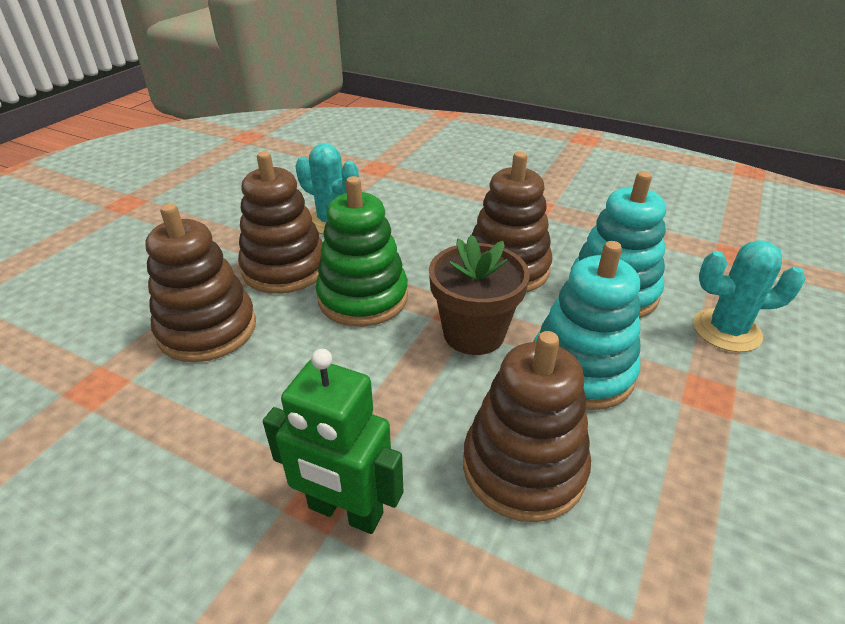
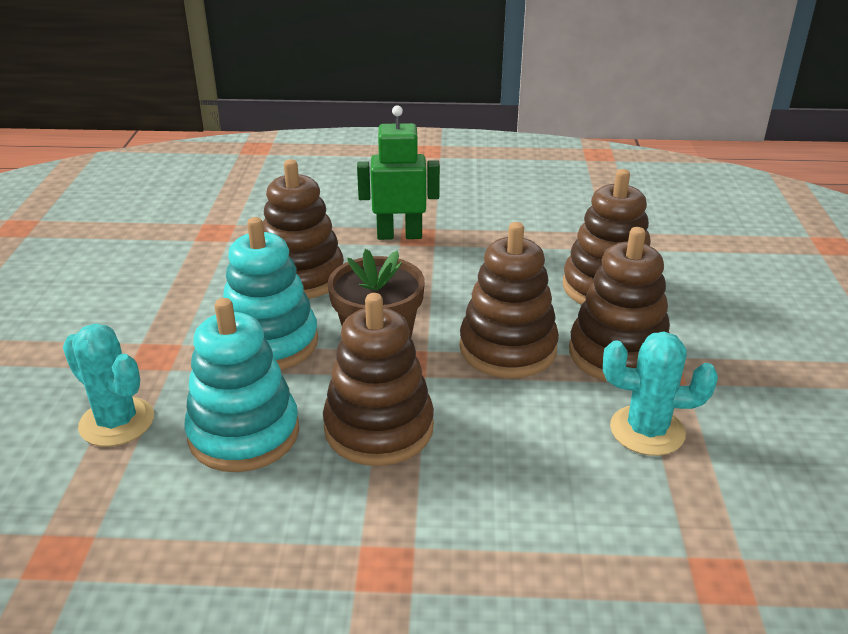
camera: 155 degrees right, 5 degrees down
green stacking toy [316,176,408,327] -> brown stacking toy [459,222,559,378]
turquoise cactus [693,240,805,352] -> turquoise cactus turned 60 degrees clockwise [63,324,154,446]

